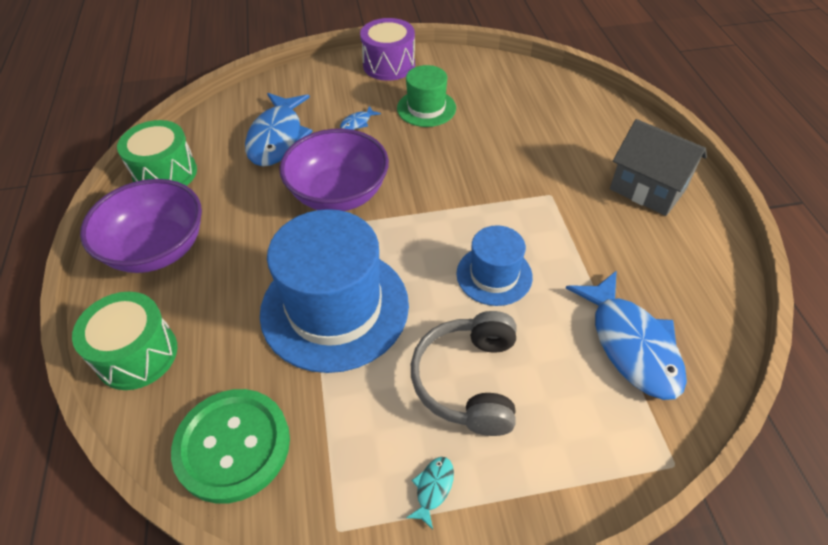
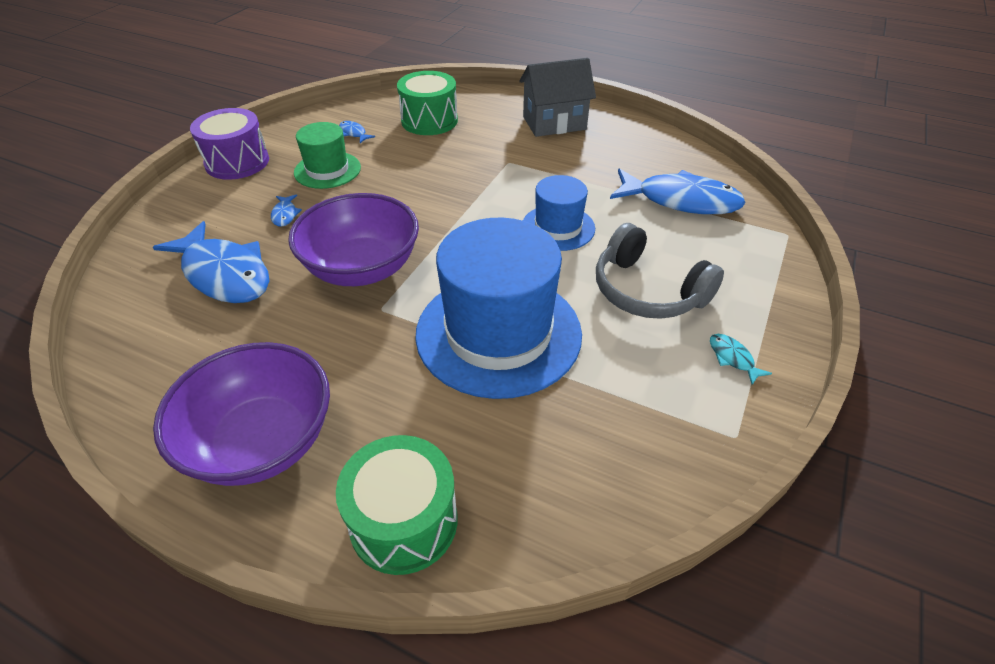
camera: 55 degrees left, 5 degrees down
green drum [117,120,197,186] -> green drum moved to [397,71,458,135]
green button [171,389,290,504] -> none
none -> blue fish [339,121,375,143]

